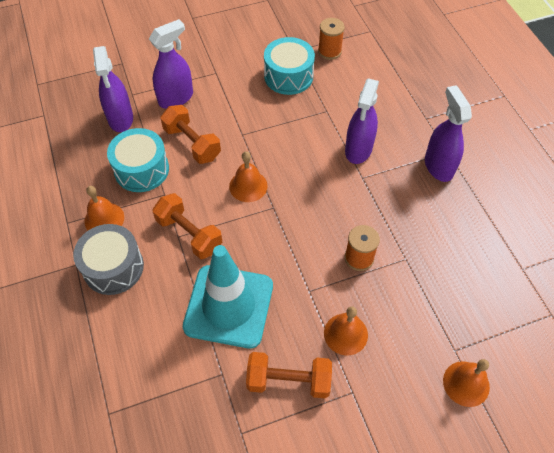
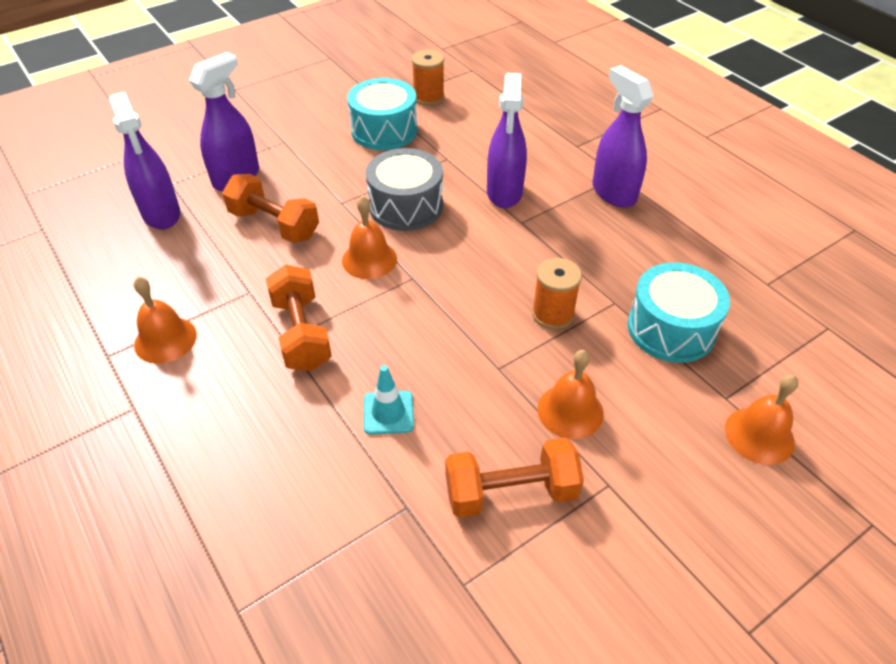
camera: 15 degrees left, 10 degrees down
grey drum [73,224,144,295] -> grey drum moved to [366,148,443,231]
turquoise drum [107,128,169,192] -> turquoise drum moved to [627,262,730,363]
orange dumbbell [152,193,222,259] -> orange dumbbell turned 45 degrees clockwise [266,265,332,371]
turquoise traffic cone [183,245,273,349] -> turquoise traffic cone [364,365,414,435], size x0.41

